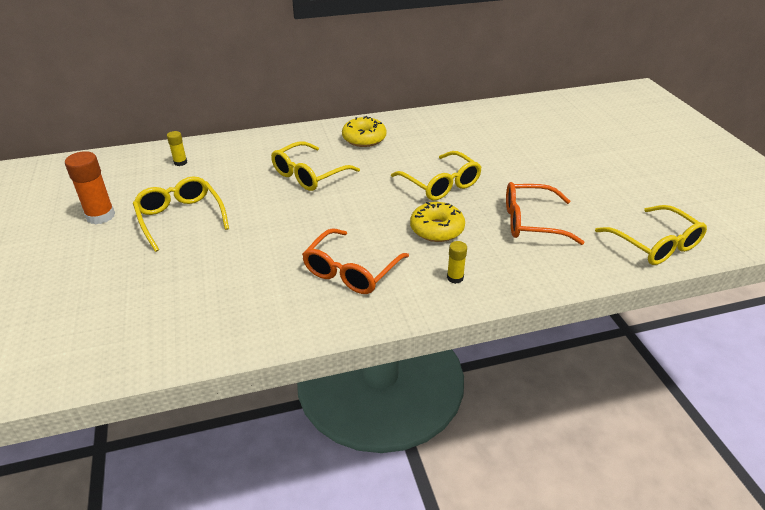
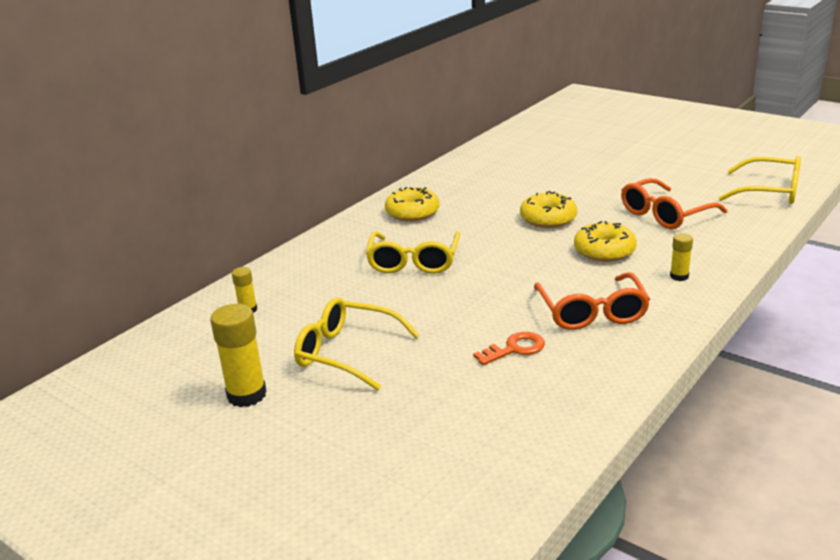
camera: 35 degrees left, 10 degrees down
orange glue stick [65,151,115,224] -> yellow glue stick [210,304,267,407]
yellow glasses [391,151,482,201] -> yellow donut [520,191,577,228]
none -> orange key [473,332,545,365]

